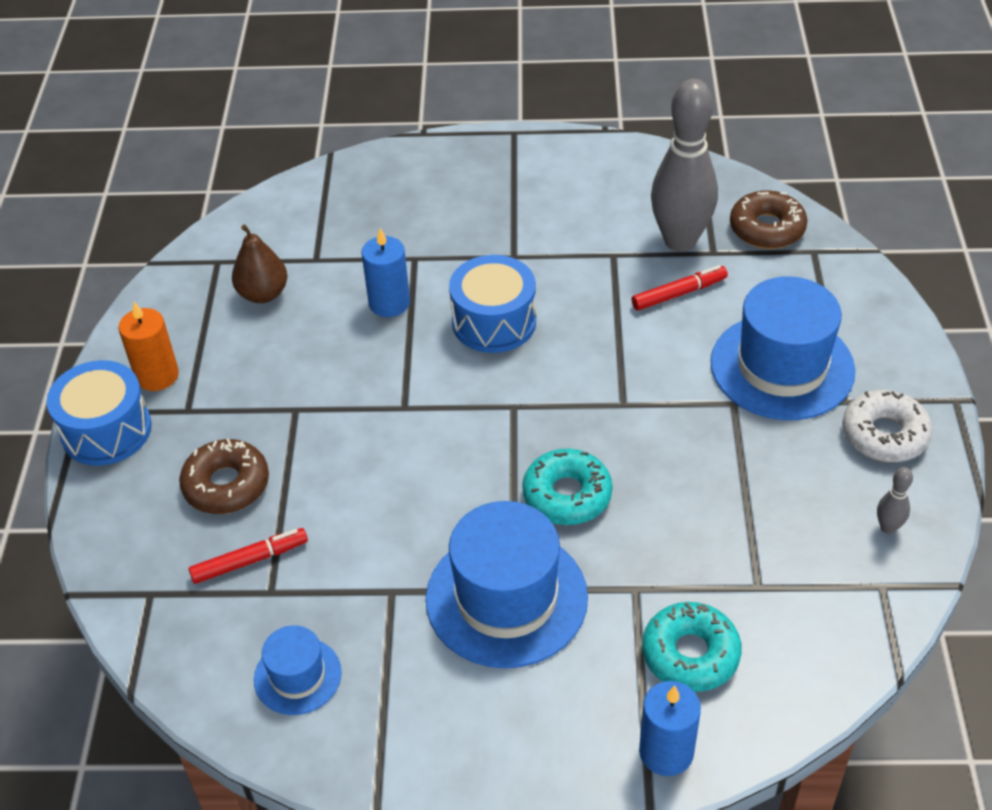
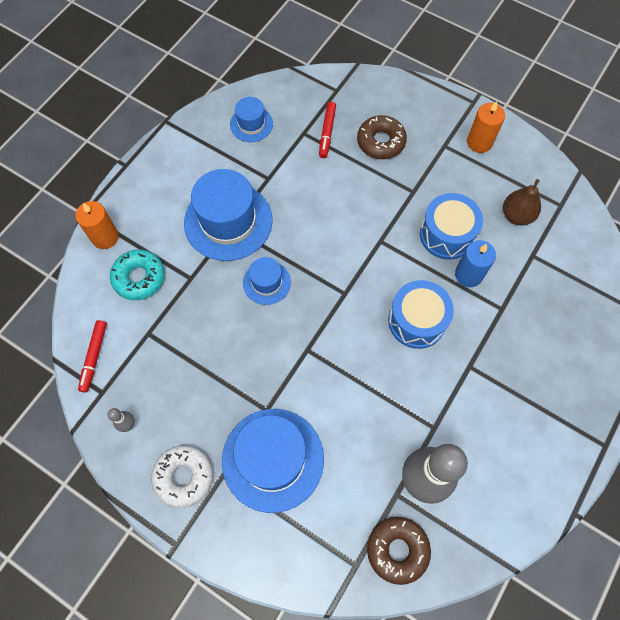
camera: 120 degrees right, 20 degrees up
blue drum [46,360,152,466] -> blue drum moved to [420,193,483,260]
turquoise donut [522,449,613,525] -> blue hat [243,257,291,305]
red marker [632,265,728,311] -> red marker moved to [78,320,107,393]
blue candle [639,681,701,776] -> orange candle [75,201,119,249]

